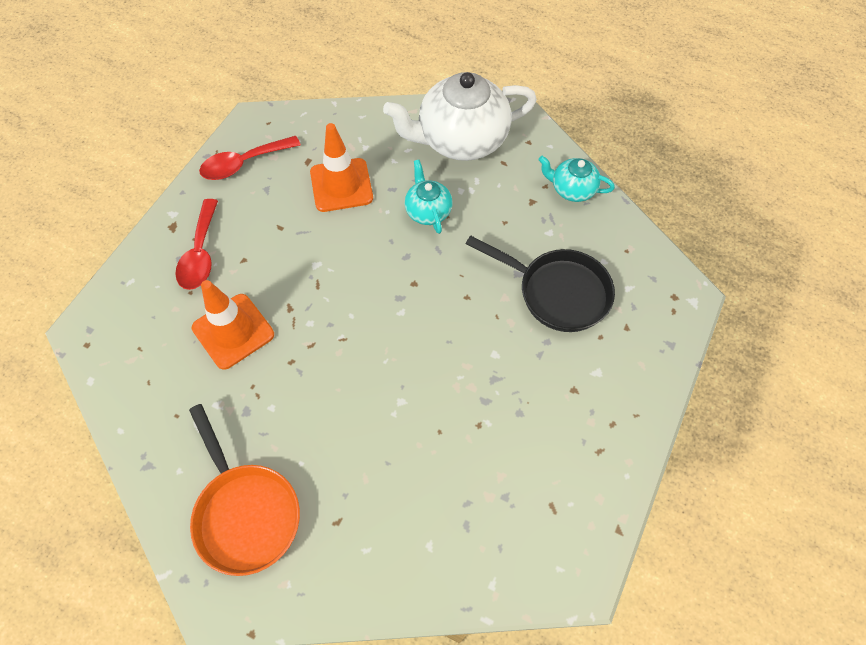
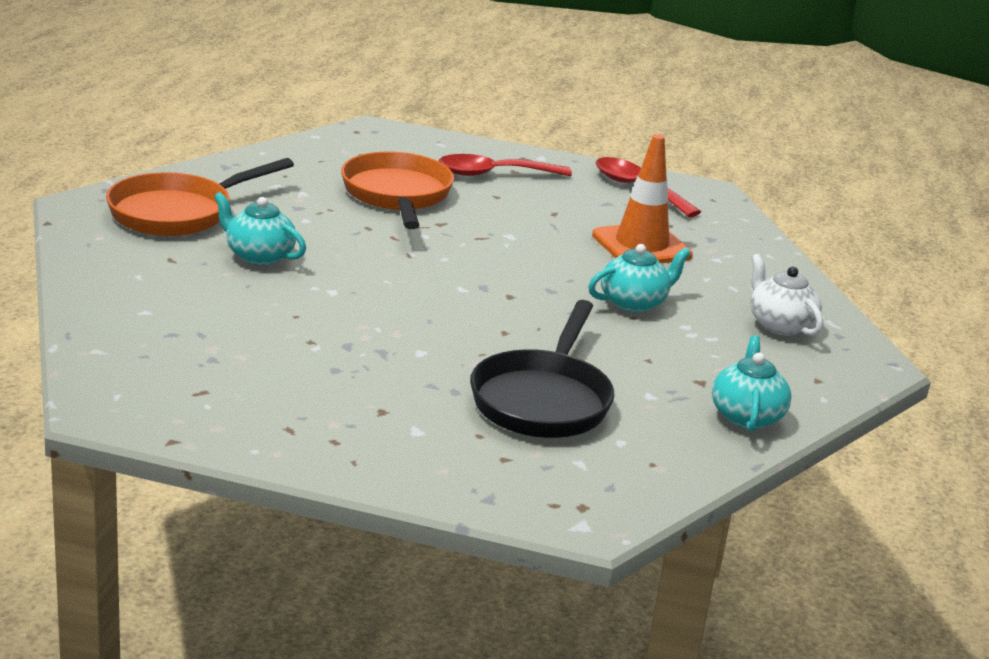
camera: 75 degrees right, 35 degrees down
orange traffic cone [192,280,274,370] -> orange pan [341,152,454,229]
white teapot [383,72,537,161] -> white teapot [750,254,823,336], size x0.50
none -> turquoise teapot [214,192,306,265]

